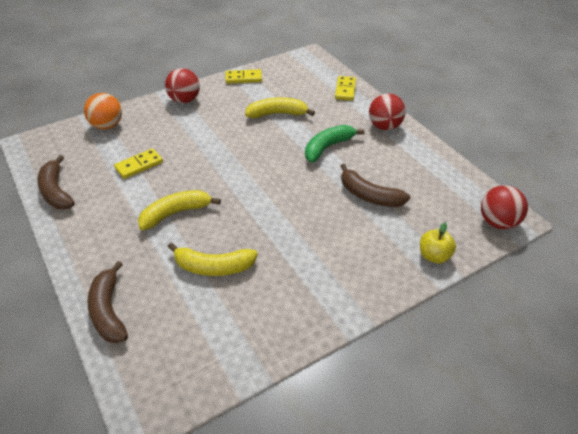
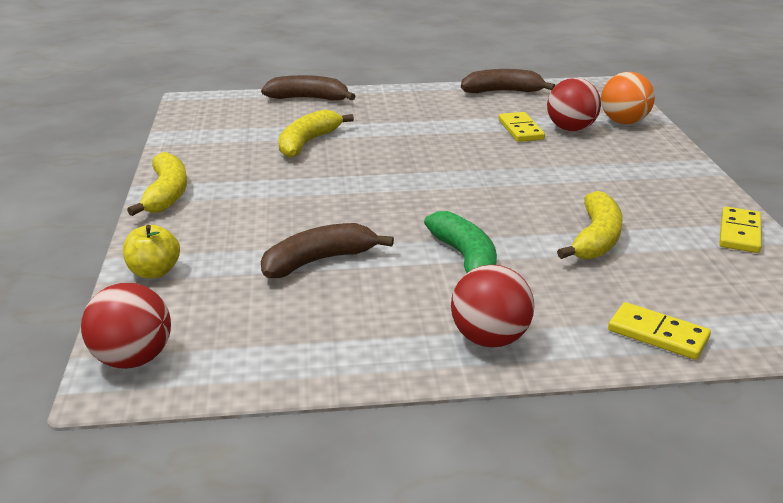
camera: 115 degrees right, 15 degrees down
yellow banana [138,190,221,230] -> yellow banana moved to [127,152,187,216]
red ball [165,68,200,103] -> red ball moved to [547,78,601,131]

